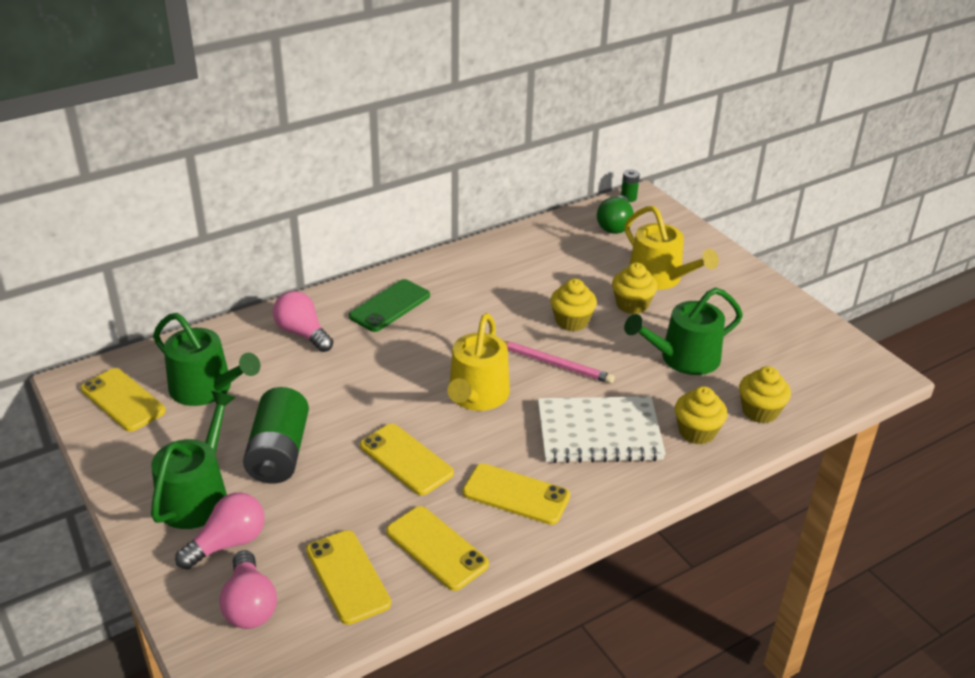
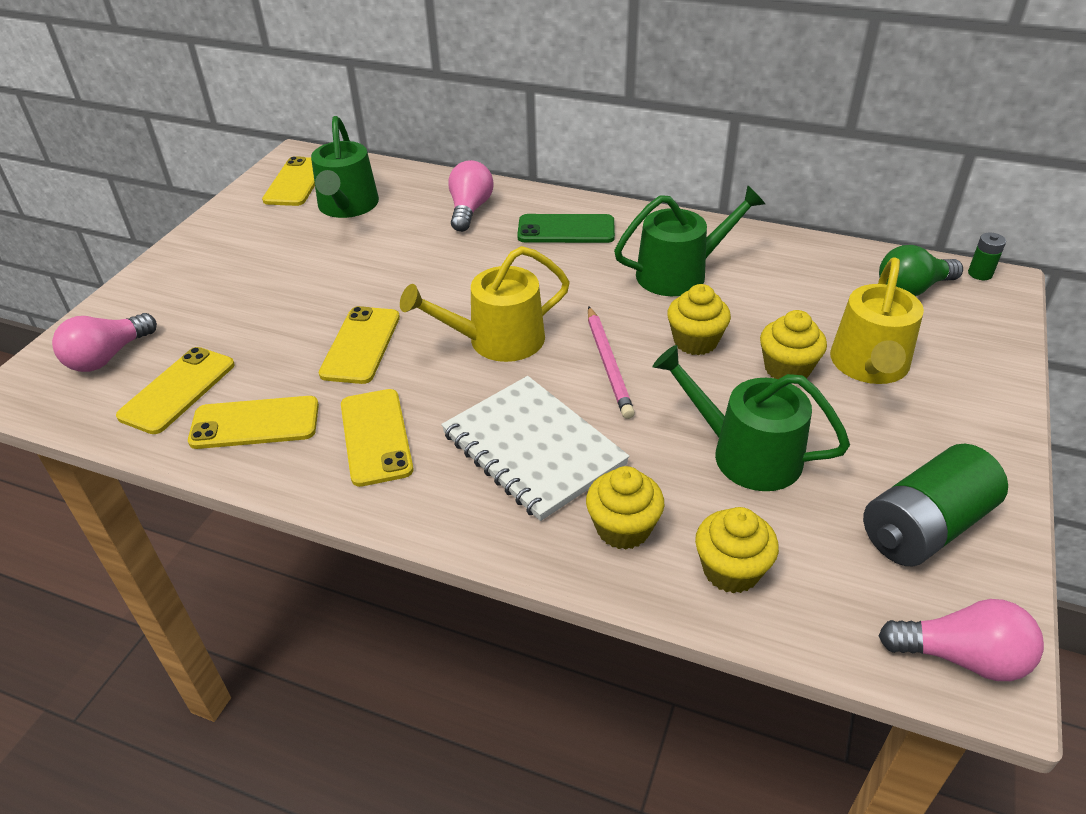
camera: 55 degrees right, 5 degrees up
green watering can [151,391,236,529] -> green watering can moved to [614,185,765,296]
pink light bulb [175,493,265,570] -> pink light bulb moved to [879,599,1044,681]
green battery [243,387,309,484] -> green battery moved to [863,444,1008,566]
yellow phone [386,506,489,591] -> yellow phone turned 75 degrees clockwise [188,396,319,449]

